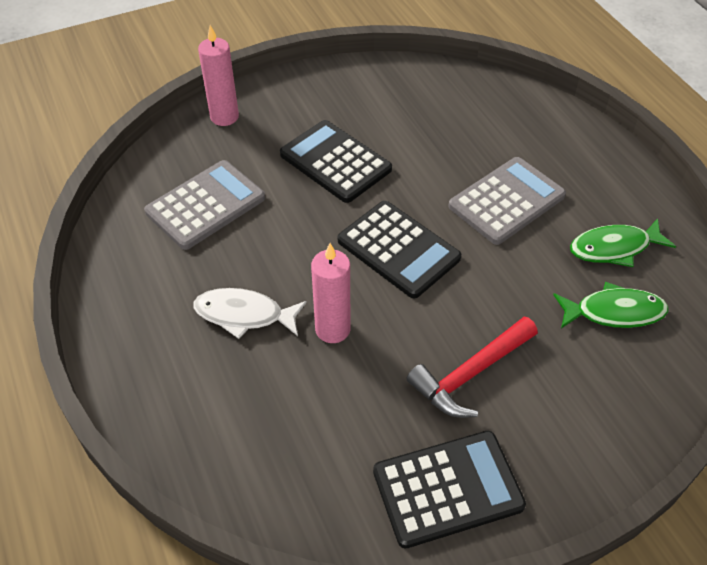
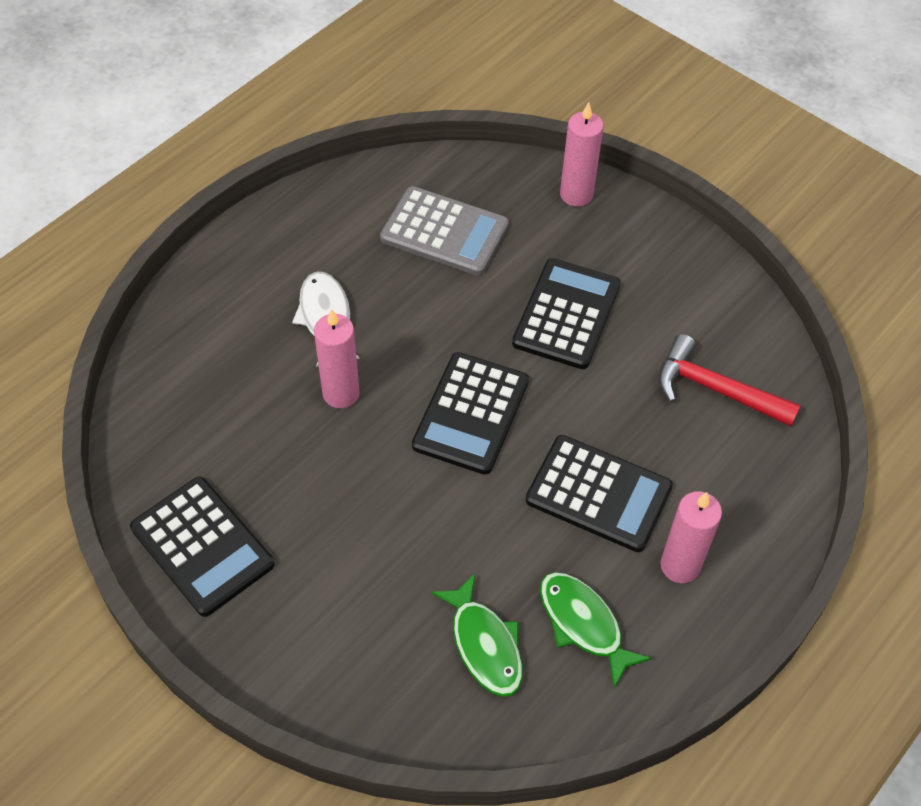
camera: 65 degrees right, 5 degrees up
red hammer [406,317,538,418] -> red hammer moved to [658,334,801,427]
grey calculator [448,157,566,245] -> black calculator [526,435,673,552]
none -> pink candle [661,491,722,583]

